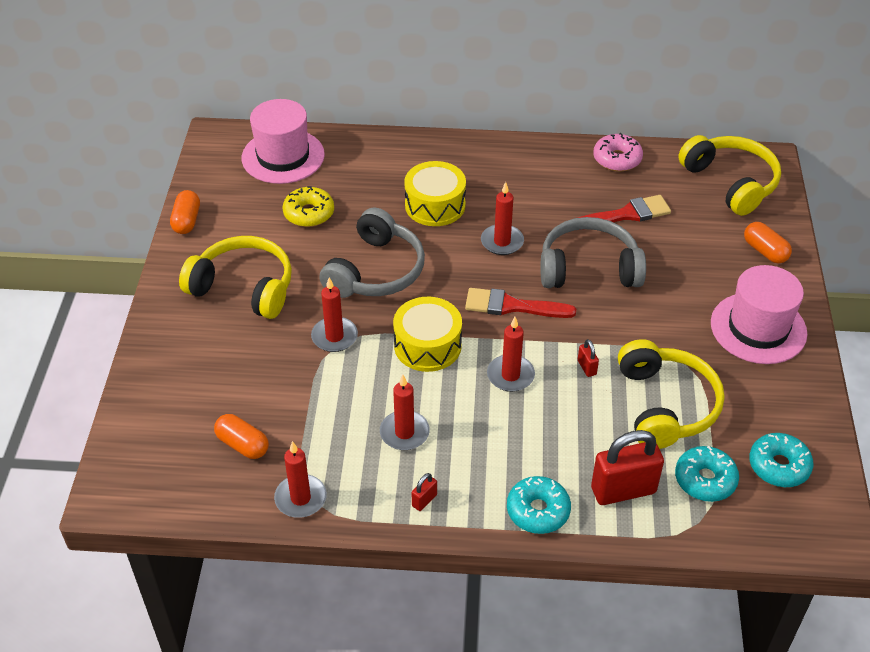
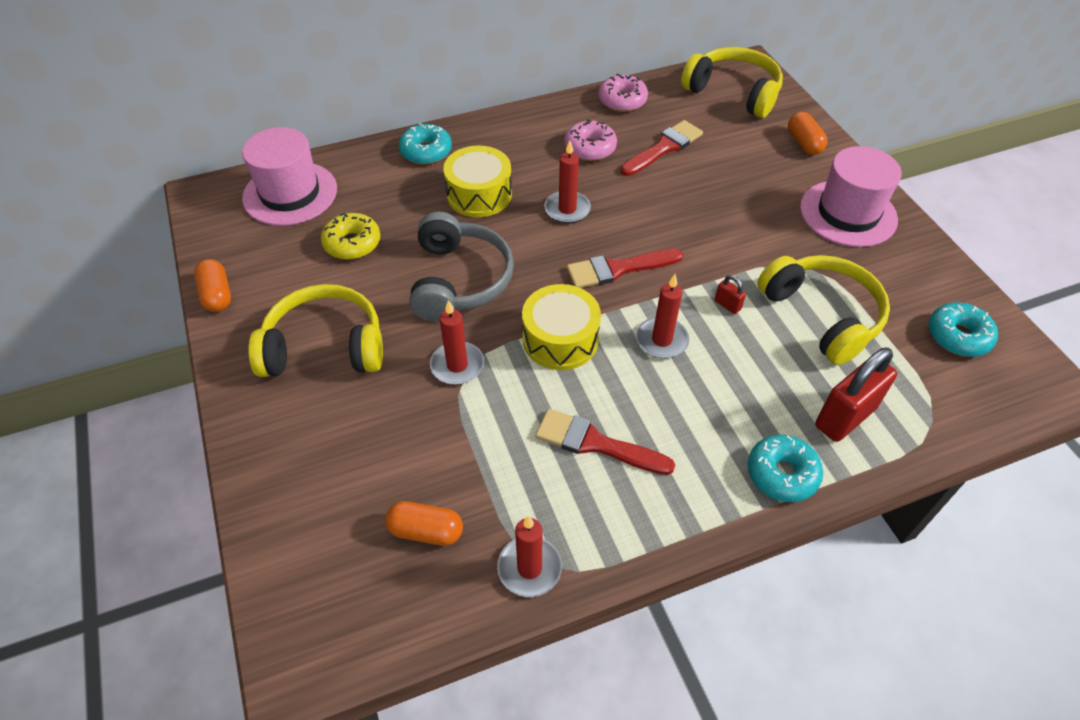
camera: 25 degrees left, 5 degrees up
red candle [380,375,430,450] -> red brush [535,409,675,475]
red padlock [412,473,437,511] -> none
grey headphones [540,217,646,288] -> none
turquoise donut [675,446,739,502] -> turquoise donut moved to [399,123,452,165]
orange capsule [744,222,792,264] -> orange capsule turned 45 degrees clockwise [788,112,828,155]
none -> pink donut [564,119,617,161]

